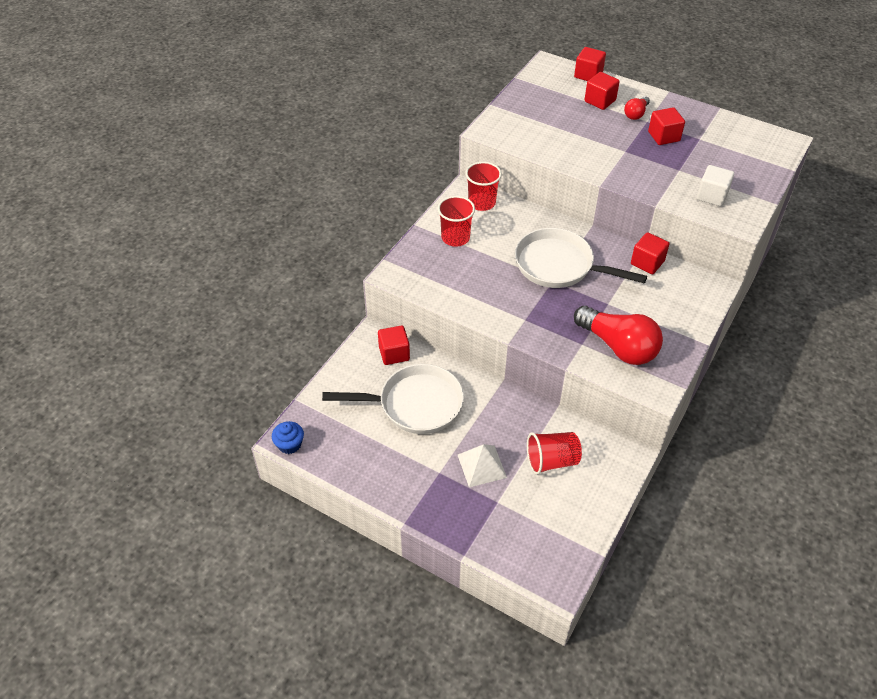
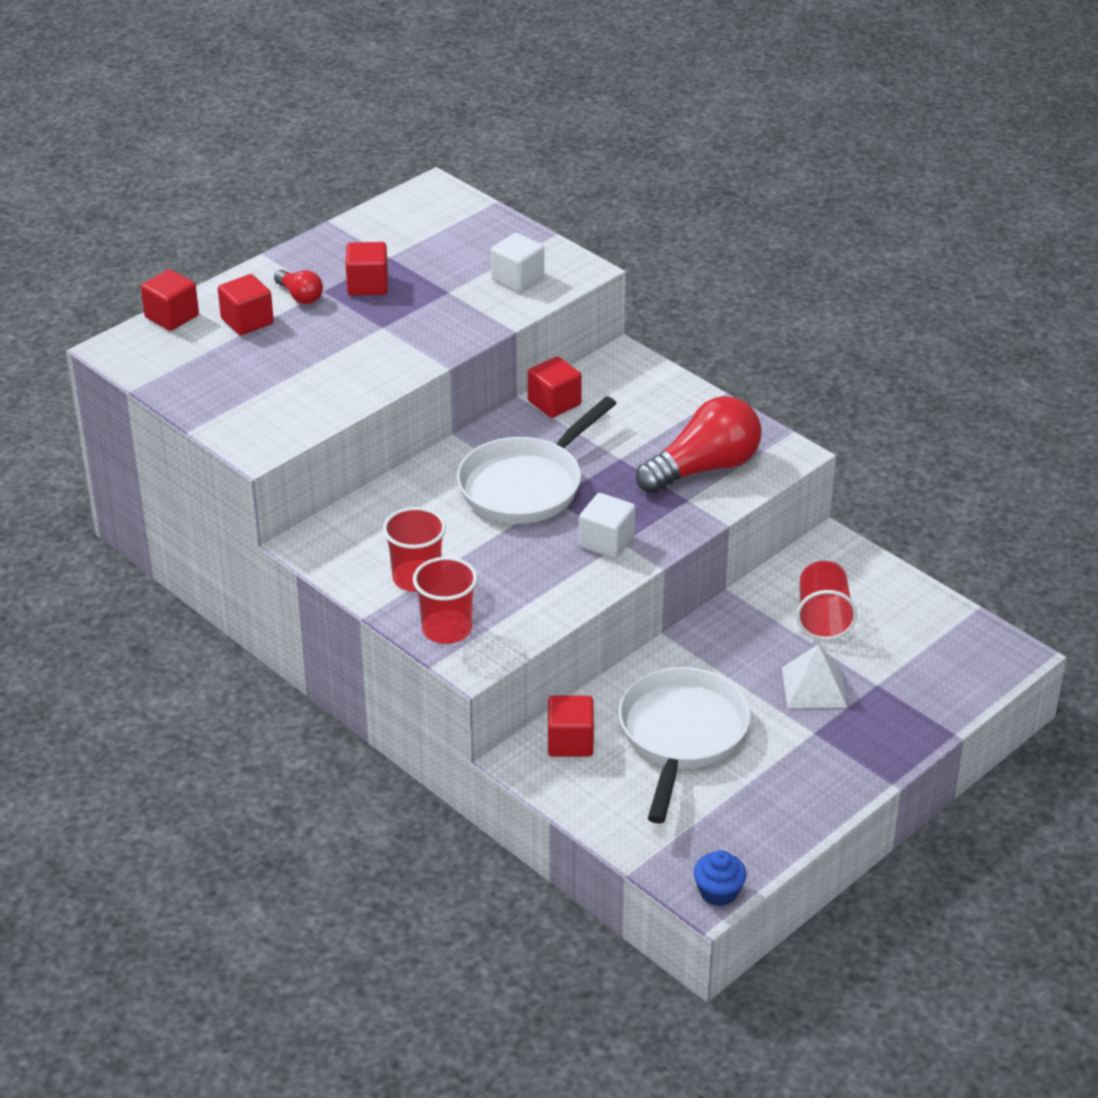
camera: 75 degrees left, 10 degrees down
red cup [465,162,502,211] -> red cup moved to [413,557,478,644]
none -> white cube [579,493,635,559]

